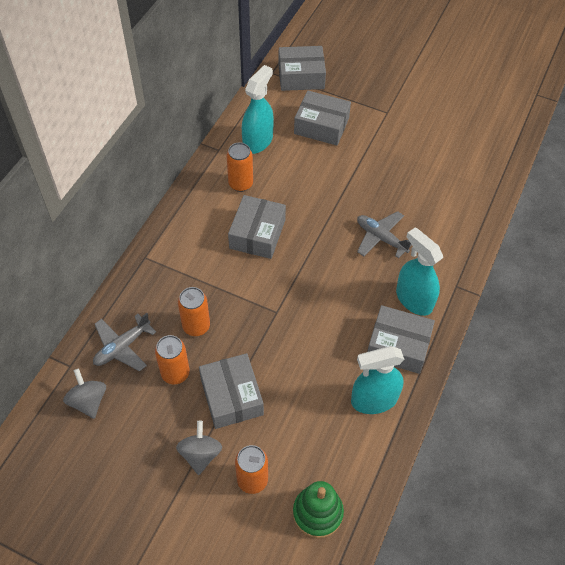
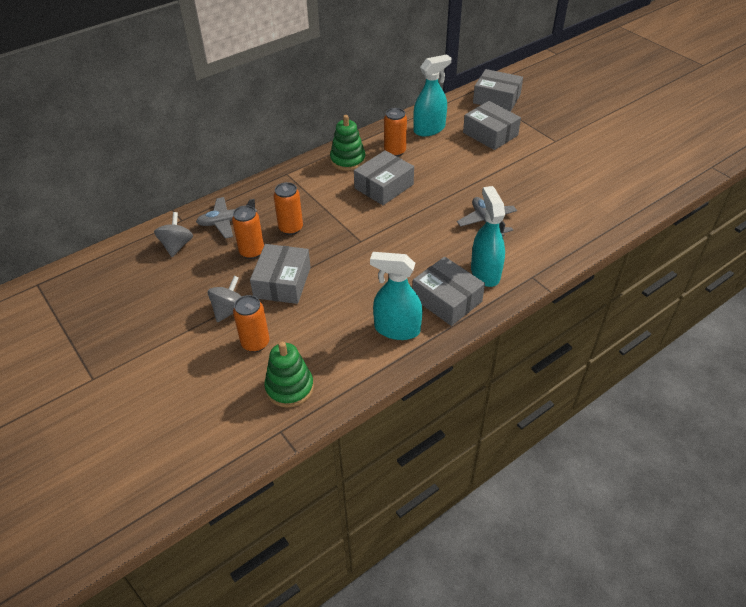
camera: 30 degrees right, 10 degrees down
none -> green stacking toy [330,115,366,171]

